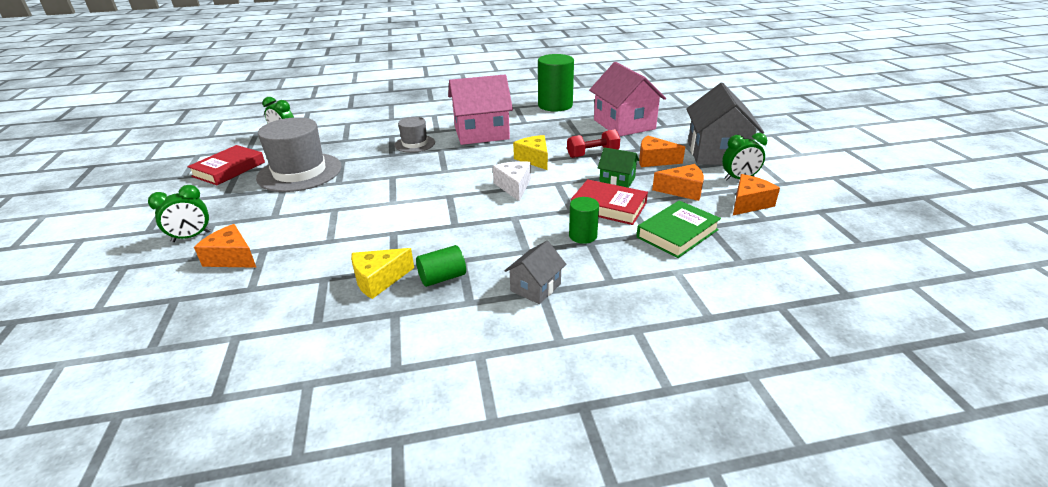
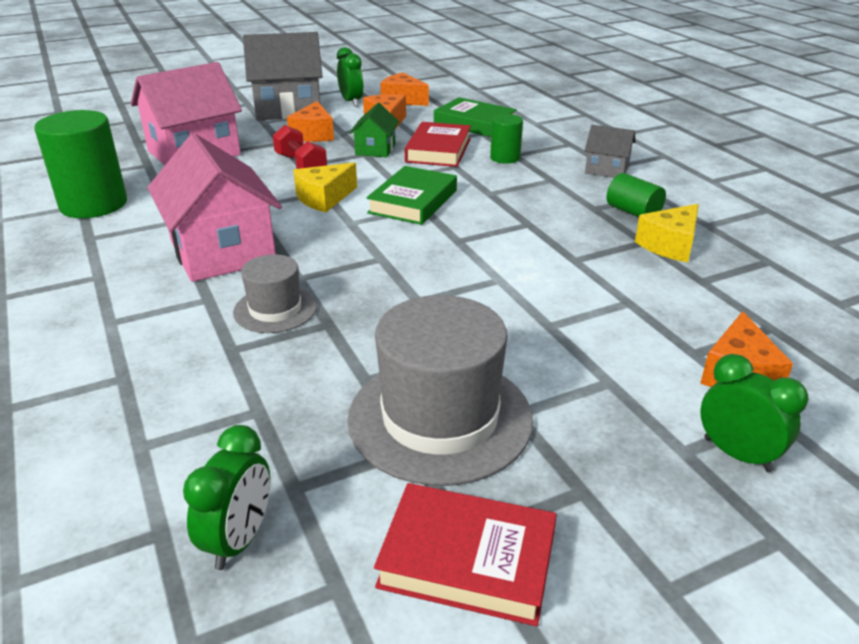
camera: 105 degrees left, 0 degrees up
yellow cheese [351,248,414,299] -> yellow cheese turned 90 degrees clockwise [635,204,699,262]
white cheese [493,161,531,201] -> green book [366,166,457,225]

